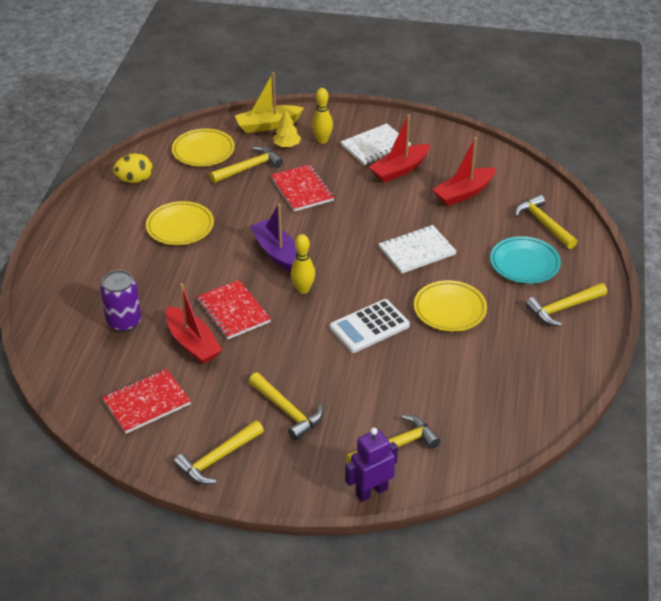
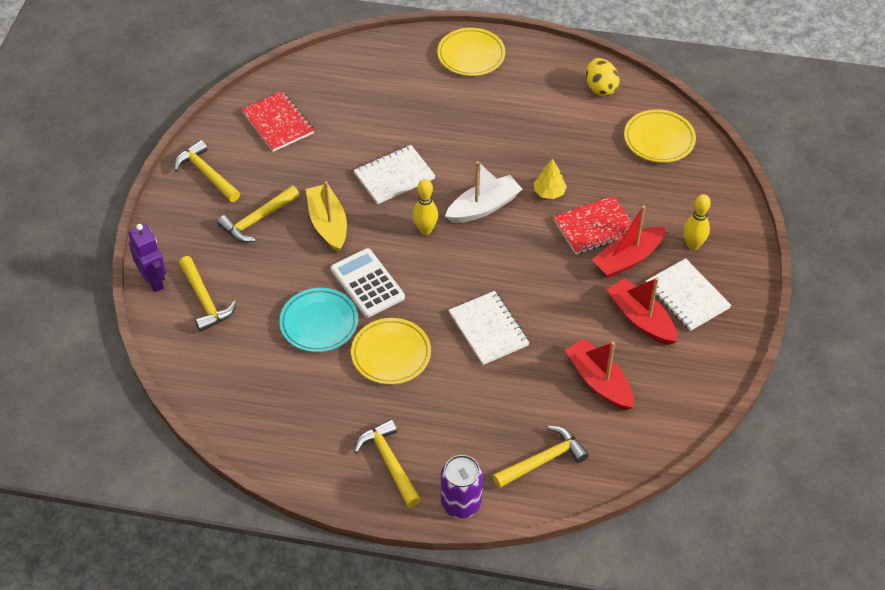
camera: 90 degrees right, 10 degrees up
purple can [100,270,141,332] -> purple can moved to [441,455,483,518]
yellow plate [146,201,214,245] -> yellow plate moved to [437,28,505,76]
red boat [166,283,222,364] -> red boat moved to [592,205,666,278]
red notebook [197,280,271,340] -> white notebook [354,145,436,204]
yellow hammer [210,146,283,183] -> none
yellow boat [235,72,304,133] -> yellow boat moved to [306,181,347,252]
purple boat [250,204,297,272] -> white boat [445,161,522,223]
yellow tree [273,110,301,147] -> yellow tree moved to [534,159,567,199]
turquoise plate [490,236,561,284] -> turquoise plate moved to [279,288,358,352]

